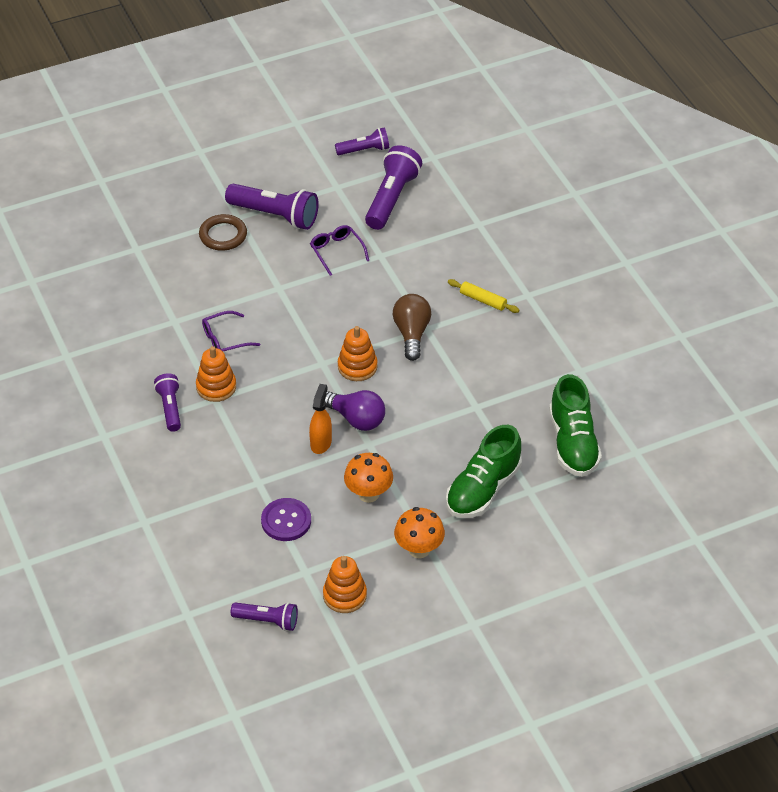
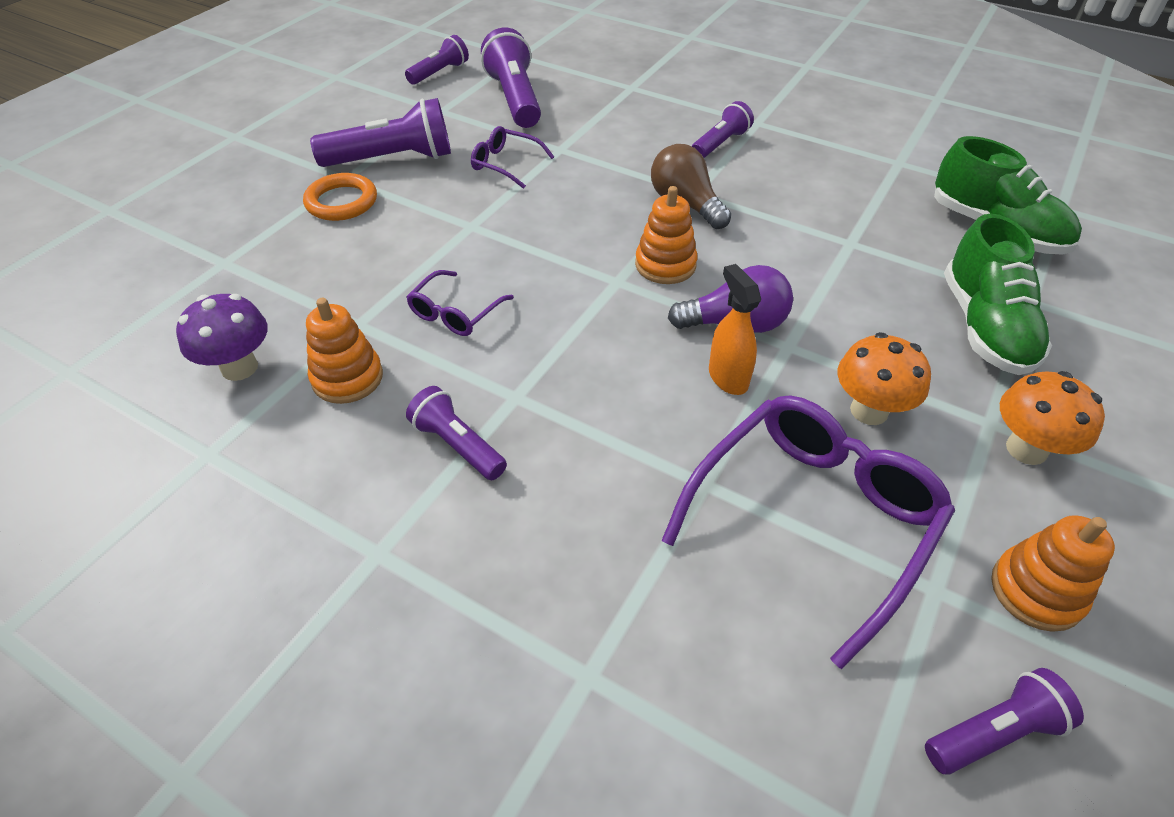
camera: 35 degrees left, 0 degrees up
orange stacking toy [196,346,236,402] -> orange stacking toy moved to [306,298,383,404]
brown ring [199,214,247,251] -> orange ring [303,173,377,221]
purple button [261,498,311,541] -> purple glasses [661,395,955,669]
yellow rolling pin [448,279,520,313] -> purple flashlight [692,101,754,158]
none -> purple mushroom [176,294,268,381]

